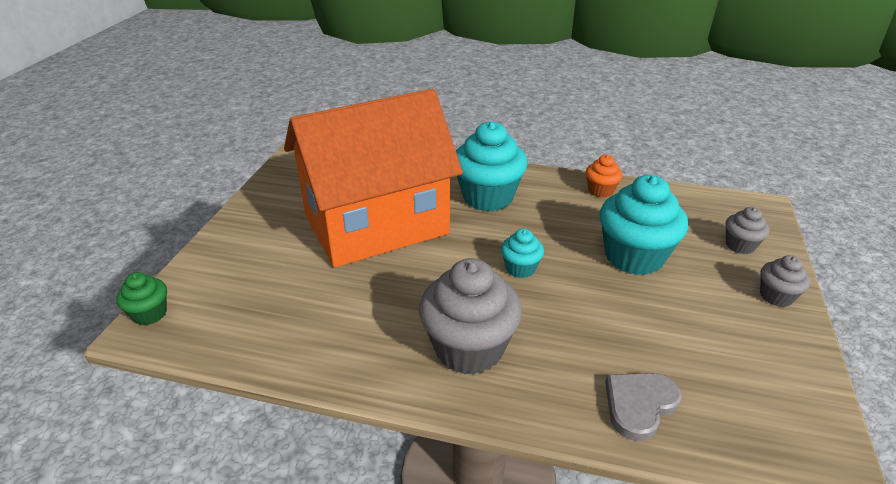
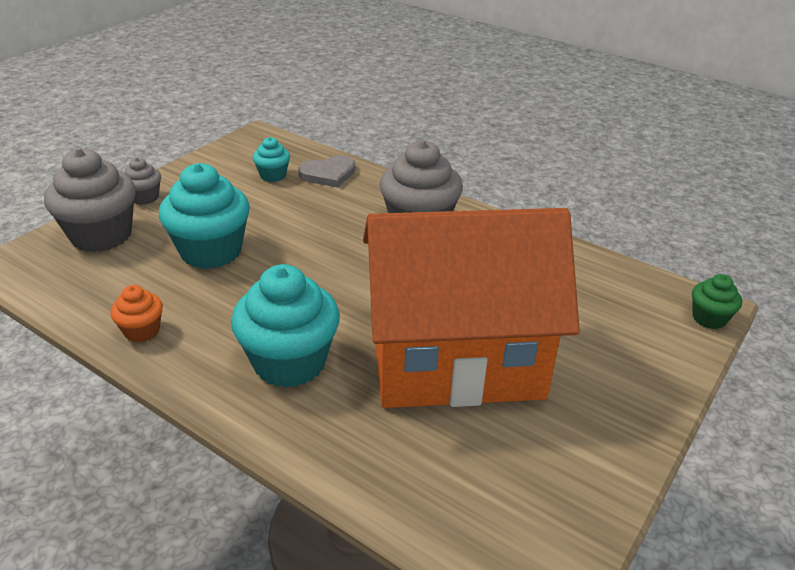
camera: 160 degrees left, 0 degrees up
turquoise cupcake [501,229,544,278] -> turquoise cupcake moved to [253,137,290,182]
grey cupcake [725,207,769,254] -> grey cupcake [44,148,136,252], size x2.00

